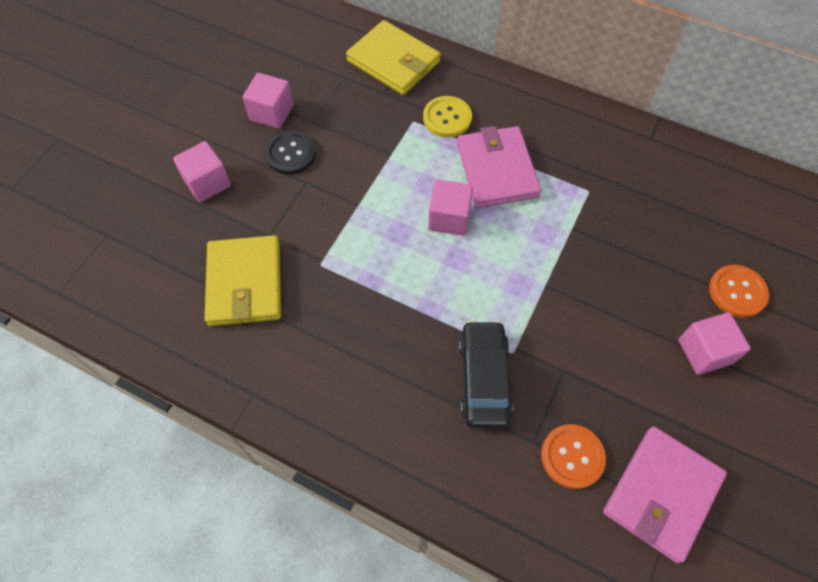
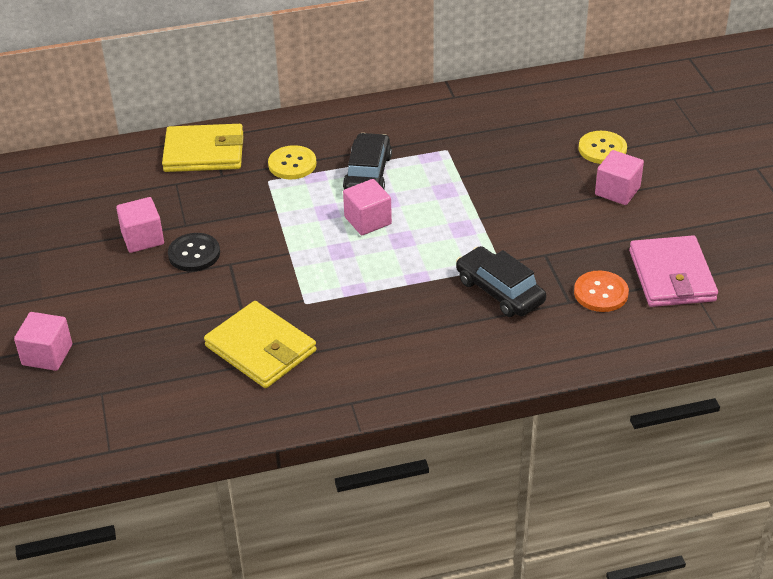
camera: 40 degrees left, 20 degrees down
pink cube [173,141,231,202] -> pink cube moved to [14,312,72,371]
pink wallet [457,126,541,208] -> black car [343,133,392,189]
orange button [709,265,769,318] -> yellow button [579,131,627,164]

